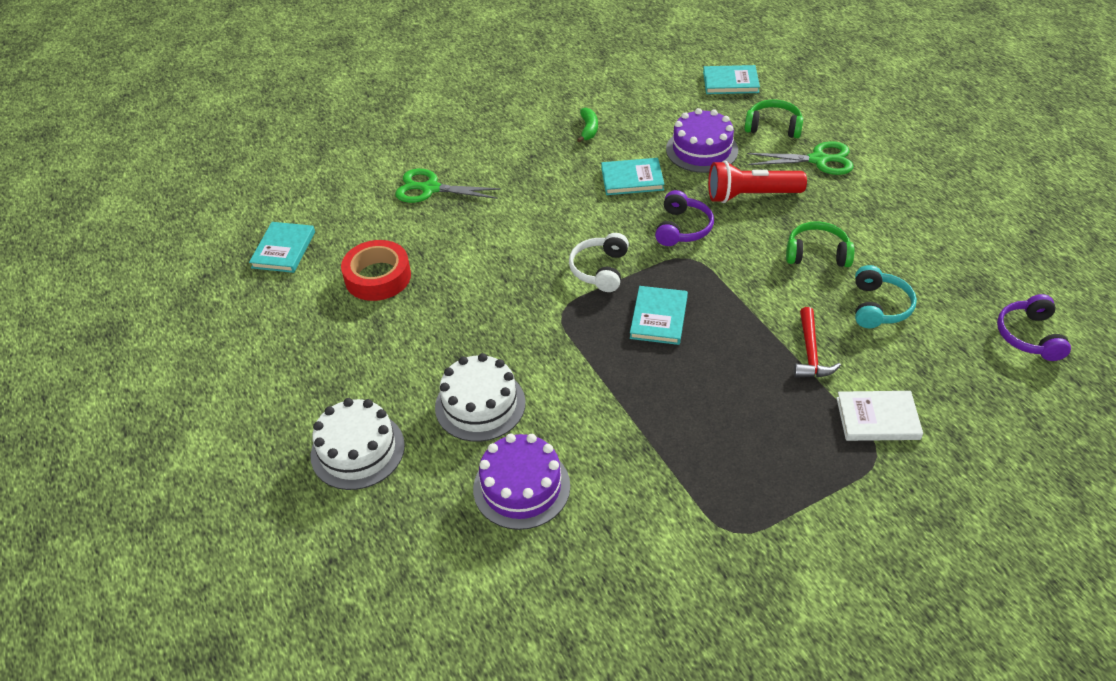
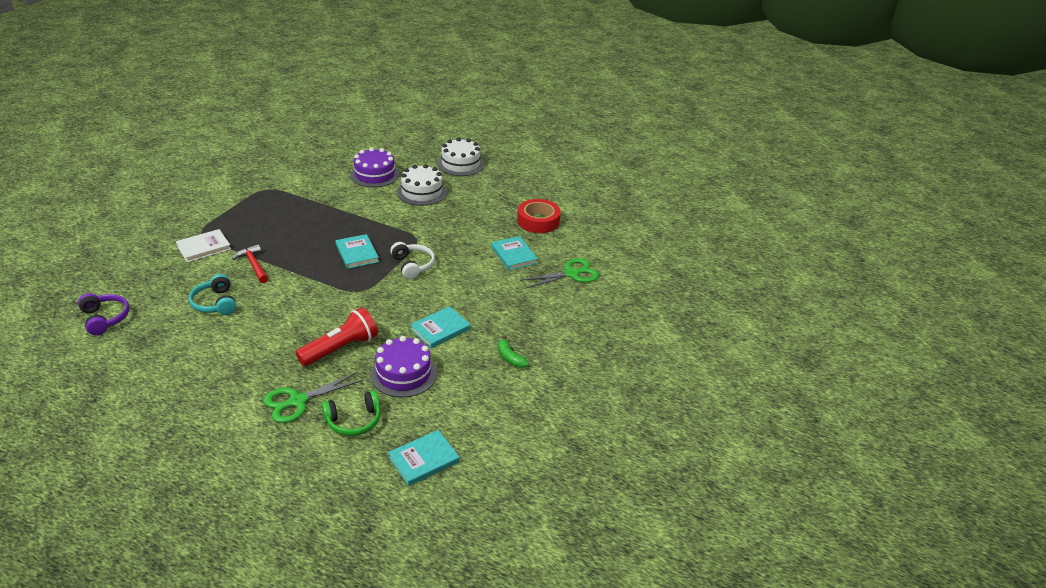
camera: 140 degrees right, 10 degrees down
turquoise book [249,222,315,273] -> turquoise book moved to [491,236,538,270]
purple headphones [655,190,714,246] -> none
green headphones [786,221,855,267] -> none

